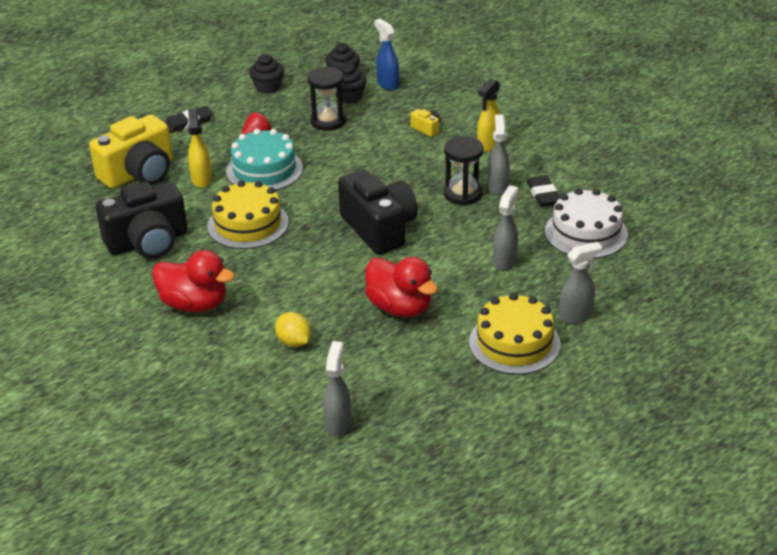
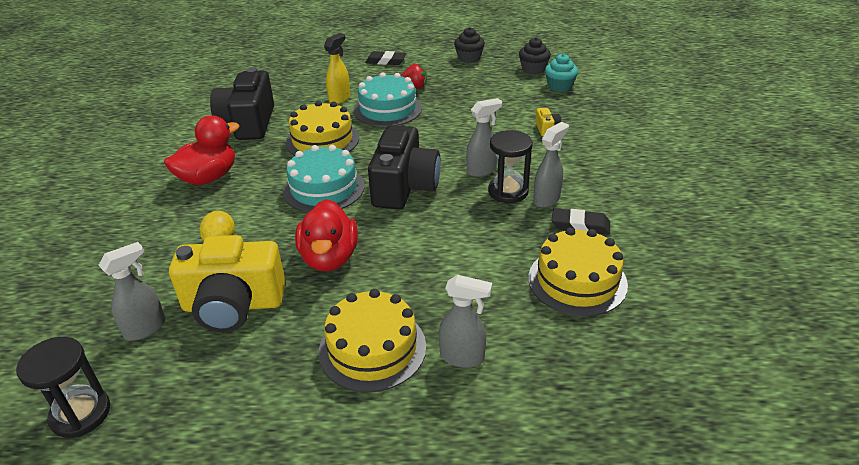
camera: 40 degrees right, 0 degrees up
yellow camera [89,115,173,189] -> yellow camera moved to [169,235,286,332]
black camera [96,181,188,259] -> black camera turned 75 degrees clockwise [210,67,274,140]
red duck [152,250,235,312] -> red duck turned 105 degrees counterclockwise [164,115,239,185]
black hourglass [307,67,346,130] -> black hourglass moved to [16,337,110,438]
black cupcake [335,64,366,104] -> none
blue spray bottle [374,19,399,90] -> turquoise cupcake [545,54,578,92]
yellow spray bottle [477,79,501,152] -> none
grey spray bottle [493,185,518,271] -> grey spray bottle moved to [466,98,502,177]
black eraser [526,175,560,206] -> black eraser turned 75 degrees clockwise [552,208,610,235]
white cake [545,188,628,258] -> yellow cake [528,227,628,316]
none -> turquoise cake [283,145,365,212]

